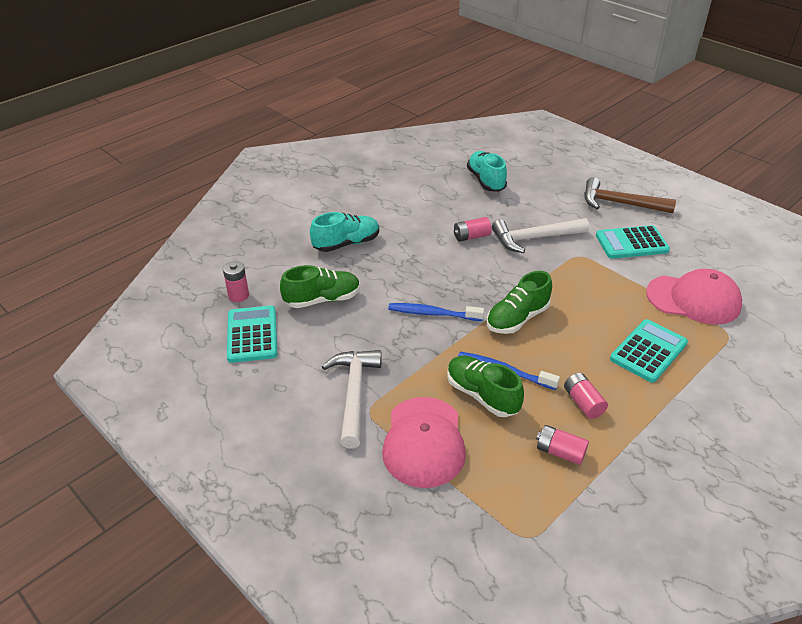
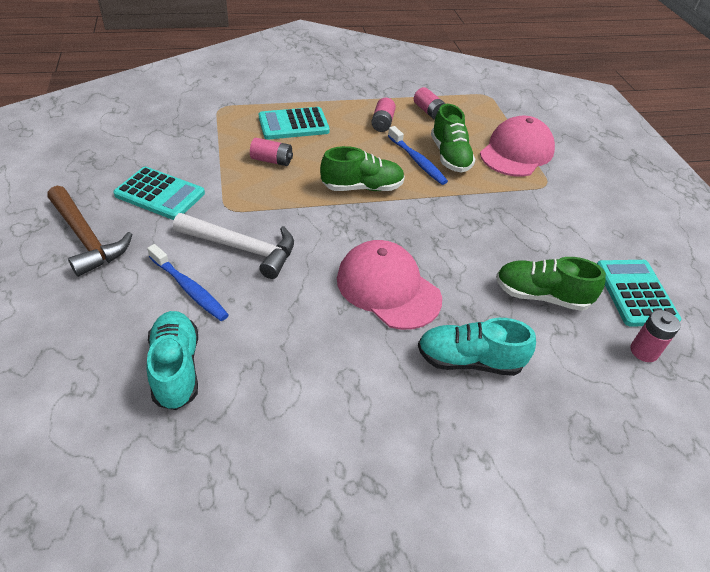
camera: 150 degrees left, 5 degrees up
turquoise calculator [227,306,277,363] -> turquoise calculator turned 150 degrees clockwise [597,260,681,327]
white hammer [322,350,382,448] -> none
blue toothbrush [388,303,484,321] -> blue toothbrush moved to [147,244,229,321]
pink battery [454,217,492,242] -> pink battery moved to [250,138,293,166]
turquoise shoe [467,151,507,192] -> turquoise shoe turned 150 degrees clockwise [147,311,198,410]
pink cap [646,269,742,325] -> pink cap moved to [337,240,442,330]

